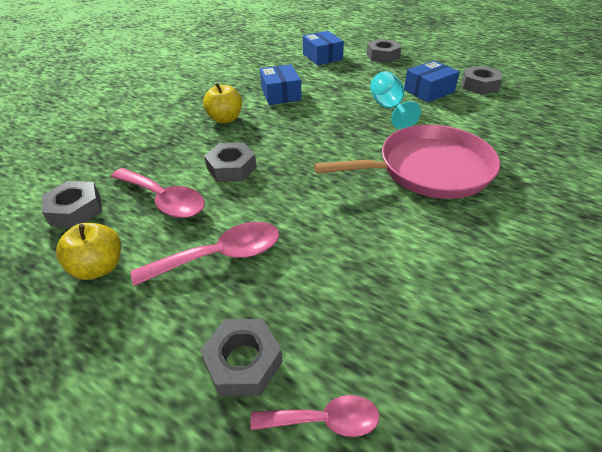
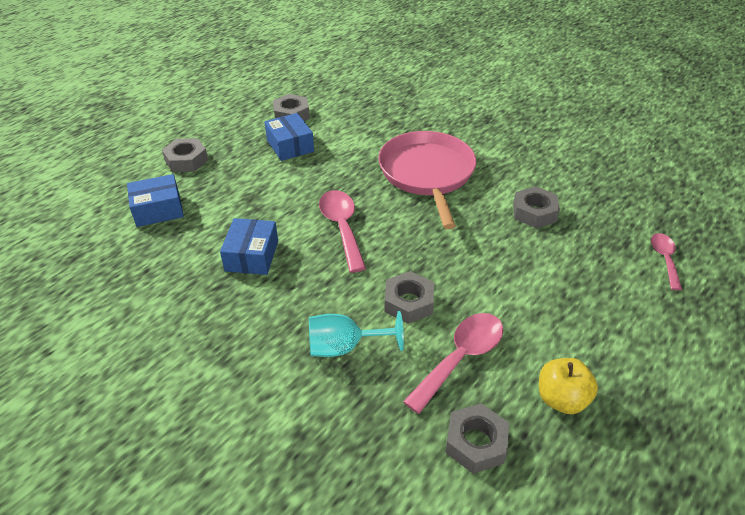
camera: 85 degrees left, 0 degrees up
pink spoon [131,222,279,286] -> pink spoon moved to [319,190,366,273]
grey nut [200,319,283,396] -> grey nut moved to [513,186,560,228]
yellow apple [203,83,242,123] -> none
blue box [260,64,302,105] -> blue box turned 75 degrees counterclockwise [220,218,278,275]
turquoise goblet [370,71,421,129] -> turquoise goblet moved to [309,311,404,357]

